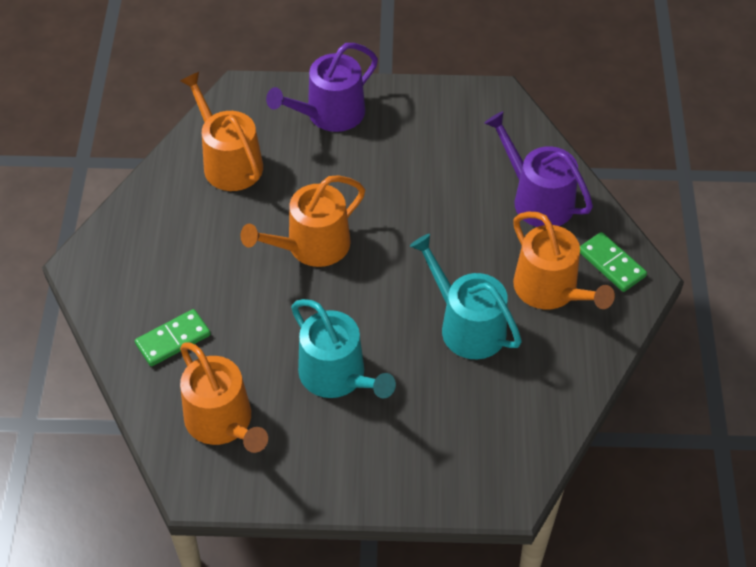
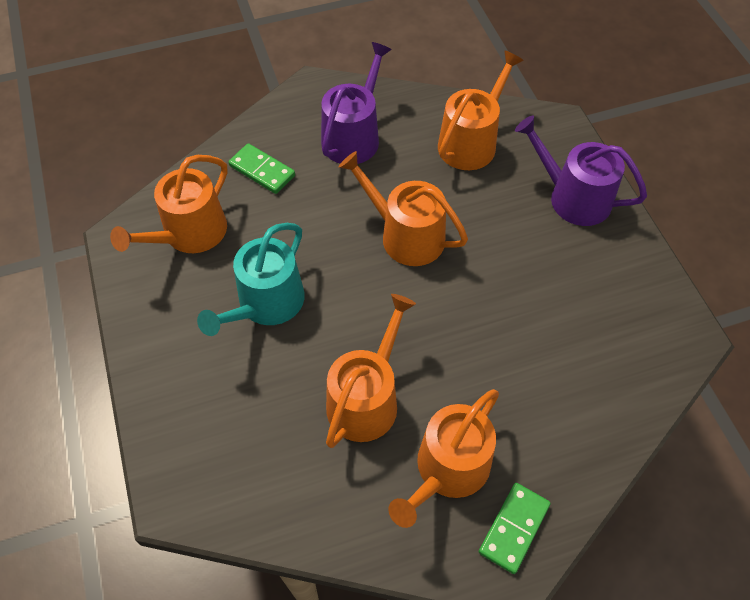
camera: 70 degrees right, 5 degrees up
turquoise watering can [410,234,522,359] -> orange watering can [326,294,416,448]
purple watering can [484,111,593,227] -> purple watering can moved to [321,42,392,164]

